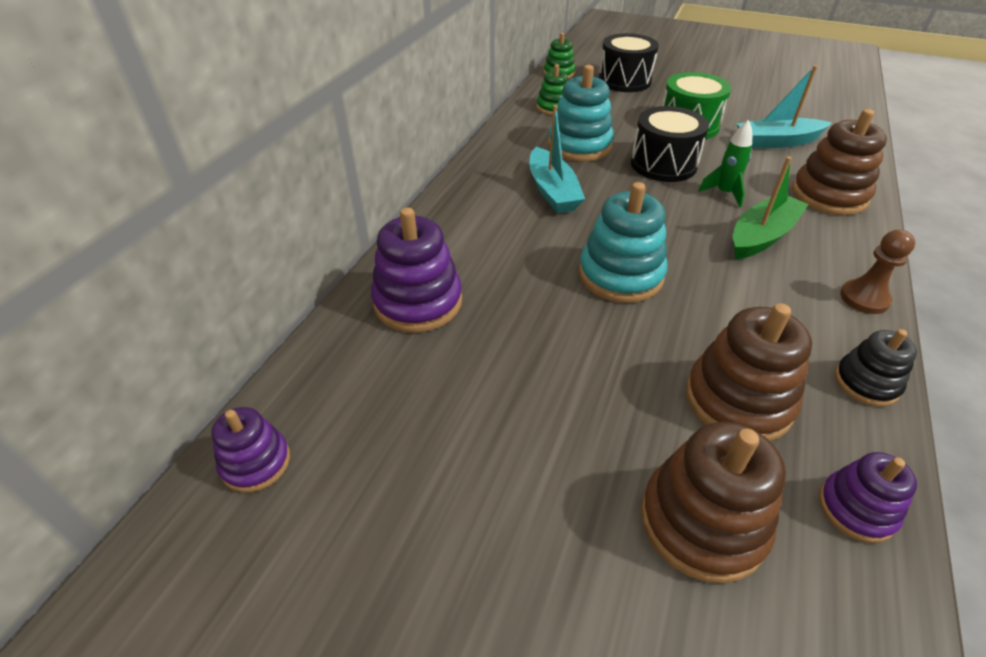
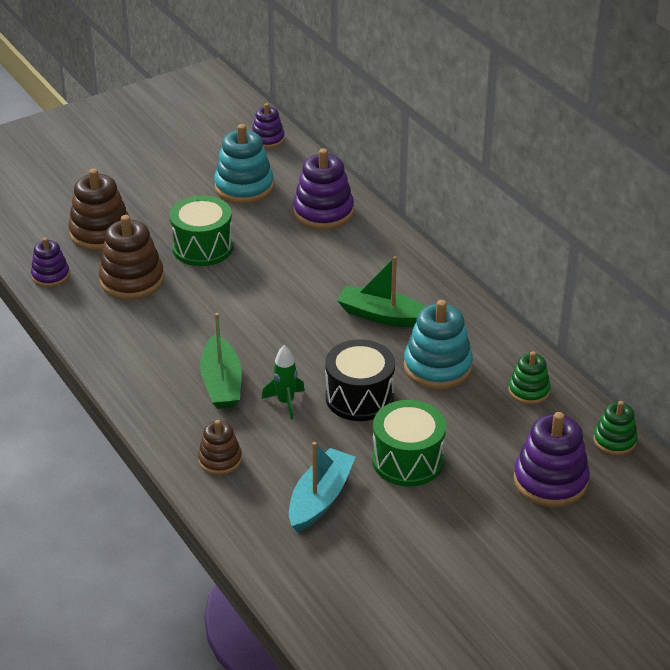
camera: 125 degrees right, 5 degrees down
turquoise boat [529,105,585,213] -> green boat [337,256,426,327]
turquoise stacking toy [579,182,667,303] -> turquoise stacking toy moved to [214,124,274,204]
black drum [599,33,659,92] -> purple stacking toy [513,412,590,507]
brown stacking toy [792,109,887,215] -> brown stacking toy [198,420,242,475], size x0.59
black stacking toy [835,329,917,407] -> none
brown pawn [840,230,915,314] -> none
none -> green drum [170,195,233,266]

